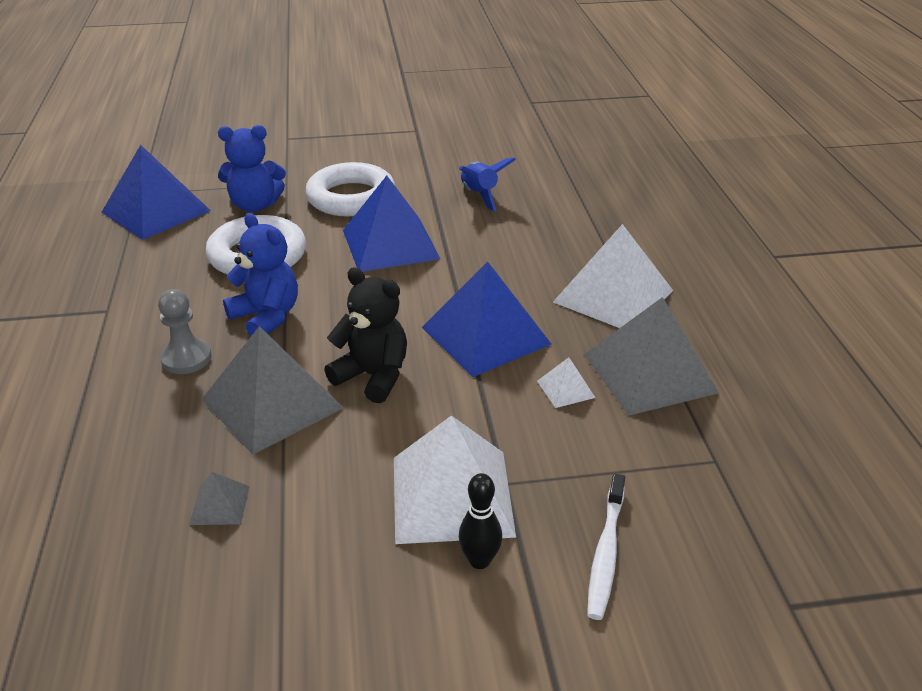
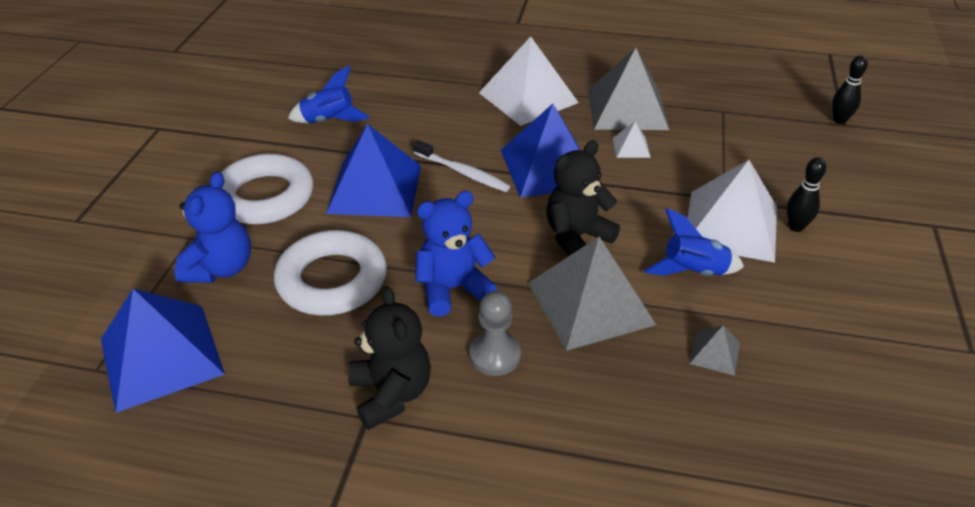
camera: 70 degrees left, 5 degrees up
white toothbrush [587,474,625,620] -> white toothbrush moved to [413,140,510,192]
none -> black teddy bear [348,286,431,430]
none -> blue rocket [644,208,744,276]
none -> black bowling pin [832,55,868,124]

